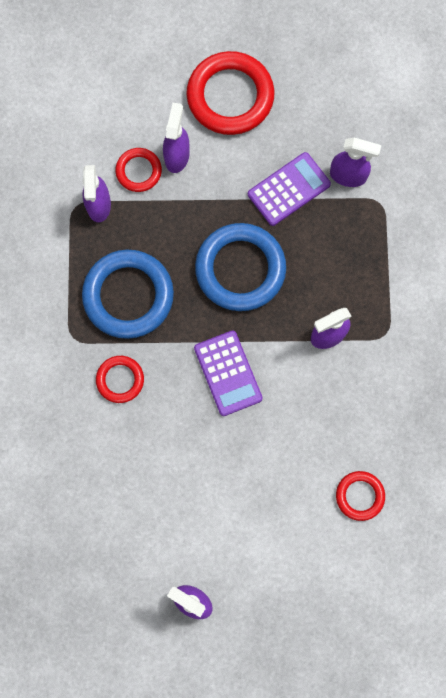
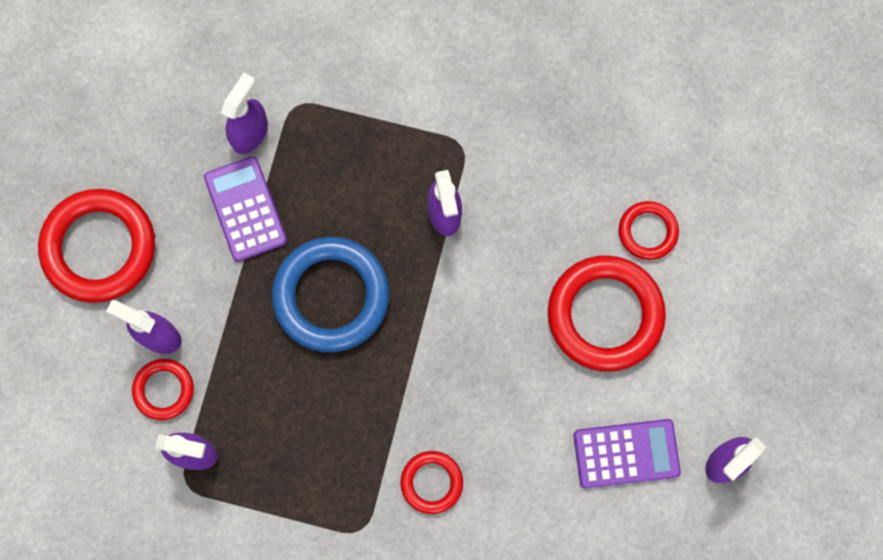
camera: 75 degrees left, 0 degrees up
blue ring [82,250,174,339] -> none
purple calculator [194,330,263,416] -> purple calculator moved to [573,419,681,489]
none -> red ring [548,255,666,372]

